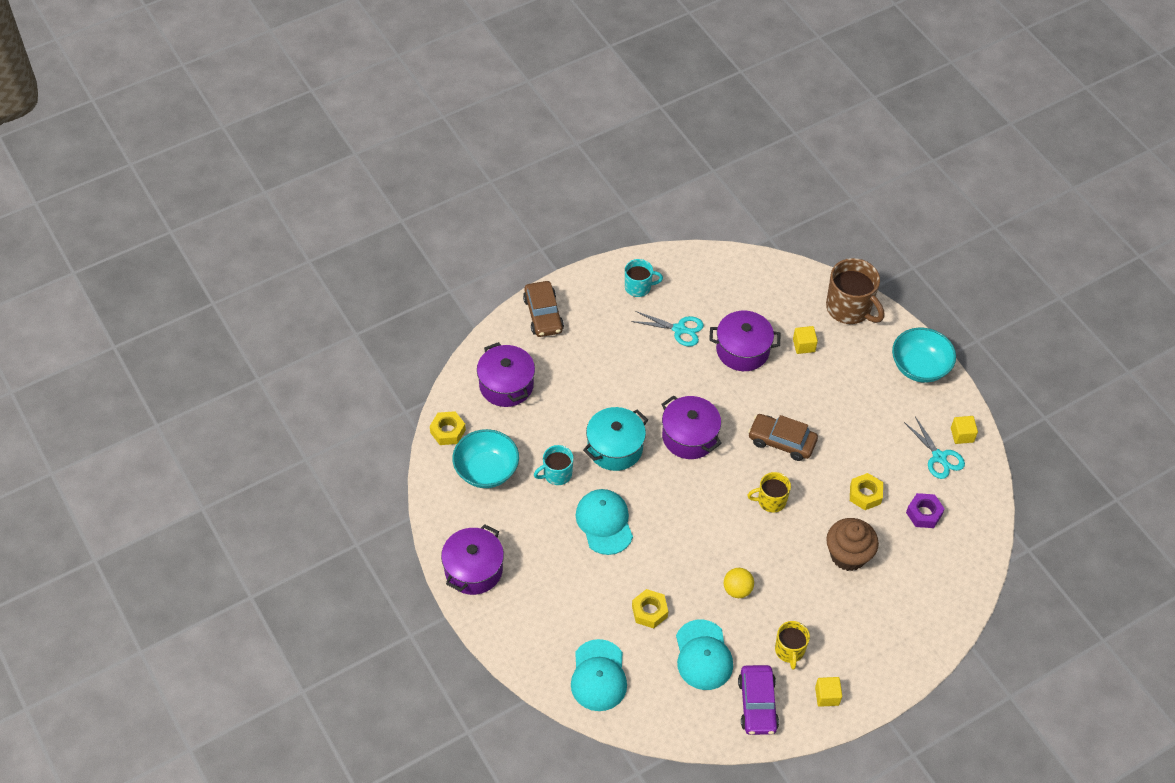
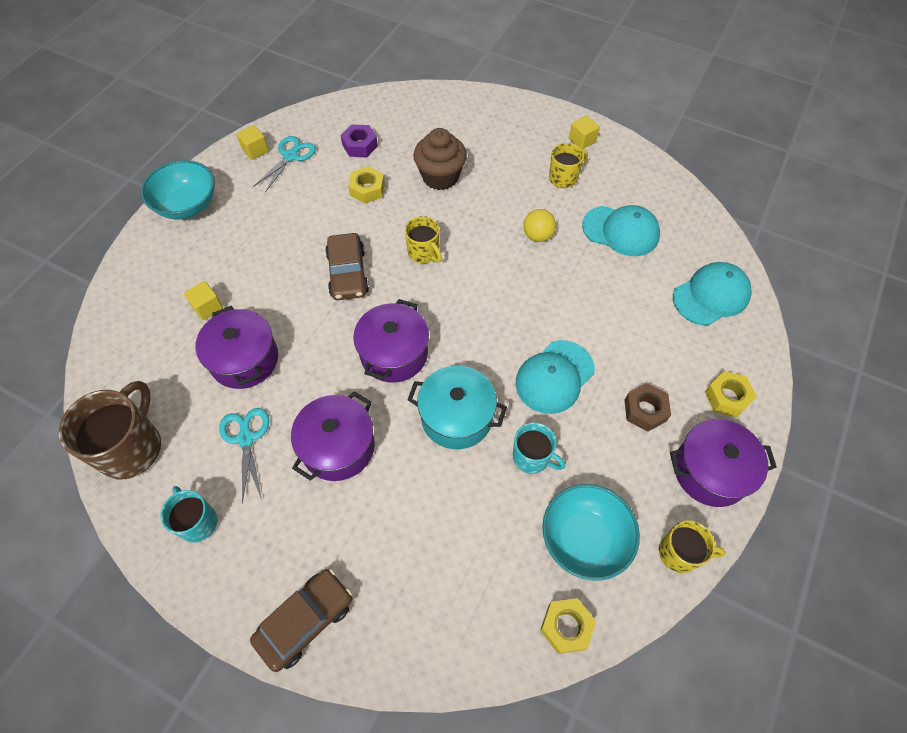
camera: 120 degrees left, 5 degrees up
purple pot [477,342,535,407] -> purple pot moved to [291,391,375,481]
yellow nut [632,589,668,628] -> yellow nut moved to [705,371,757,418]
turquoise cap [676,620,733,690] -> turquoise cap turned 60 degrees clockwise [582,205,660,256]
purple car [738,665,779,735] -> none
brown mug [826,258,884,324] -> brown mug moved to [59,381,161,480]
none -> brown nut [624,383,671,432]
none -> yellow mug [659,520,725,573]

